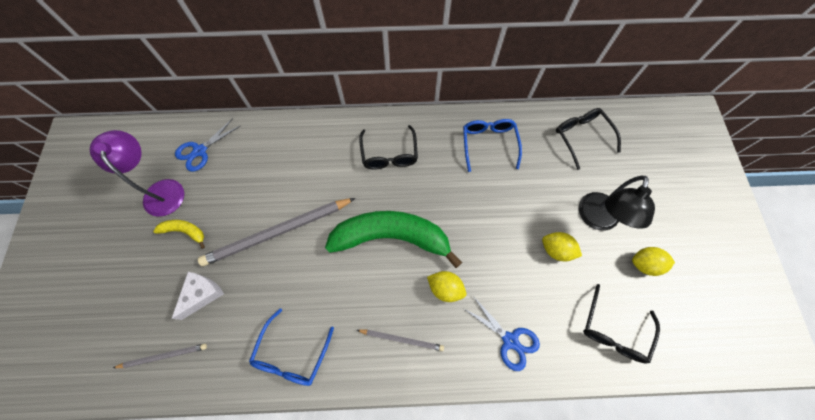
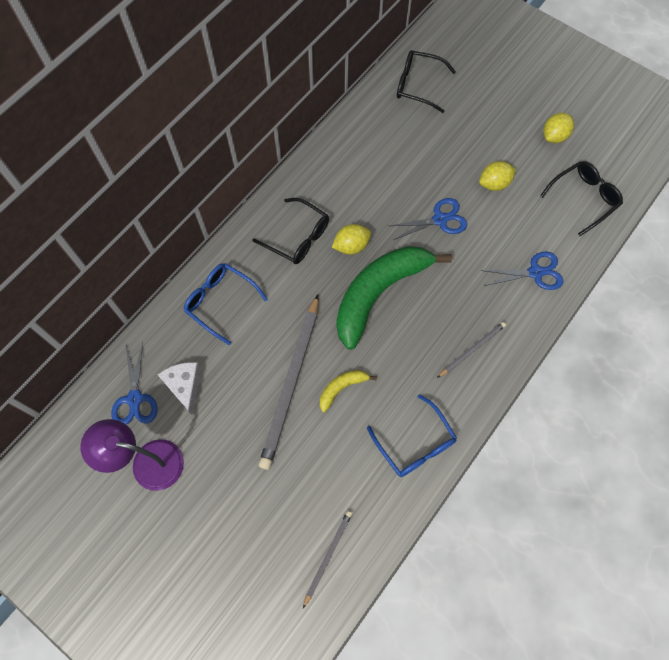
camera: 50 degrees left, 0 degrees up
yellow banana [153,220,205,249] -> yellow banana moved to [320,370,377,412]
white cheese [172,272,224,320] -> white cheese moved to [158,362,201,415]
yellow lemon [427,271,466,302] -> yellow lemon moved to [332,224,371,255]
blue glasses [463,119,522,172] -> blue glasses moved to [184,263,268,345]
black lamp [579,176,655,231] -> none
black glasses [583,284,660,364] -> black glasses turned 105 degrees counterclockwise [540,161,623,236]
none -> blue scissors [389,198,467,240]

